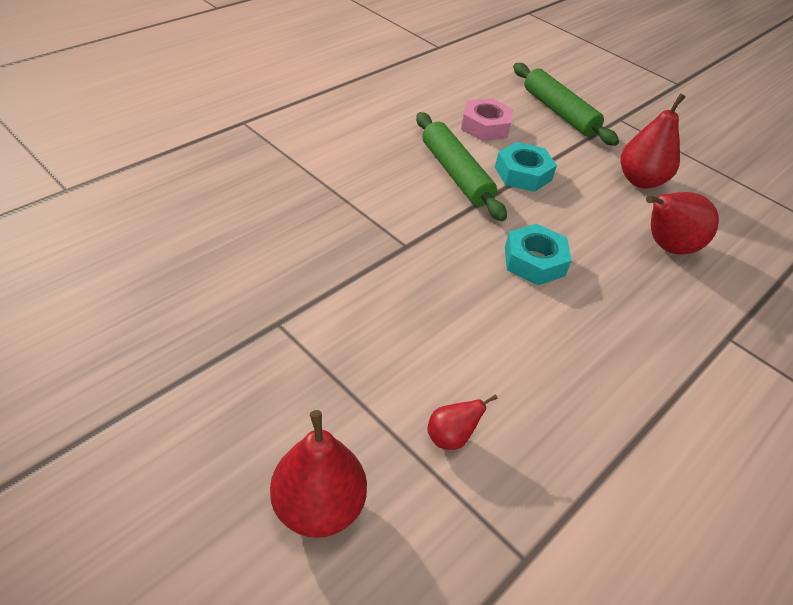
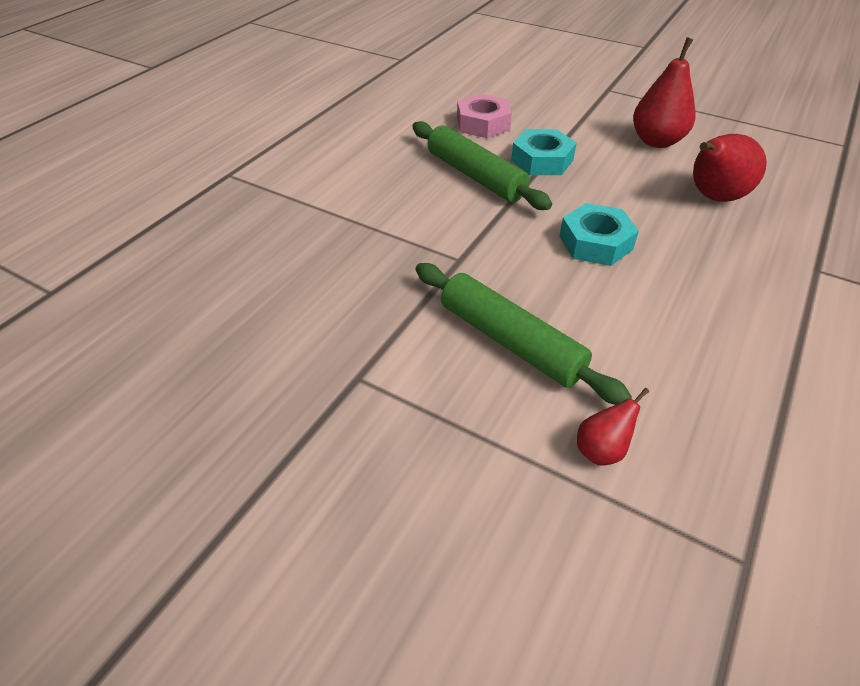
camera: 10 degrees left, 0 degrees up
red pear [270,410,367,538] -> none
green rolling pin [513,63,619,146] -> green rolling pin moved to [415,263,632,405]

